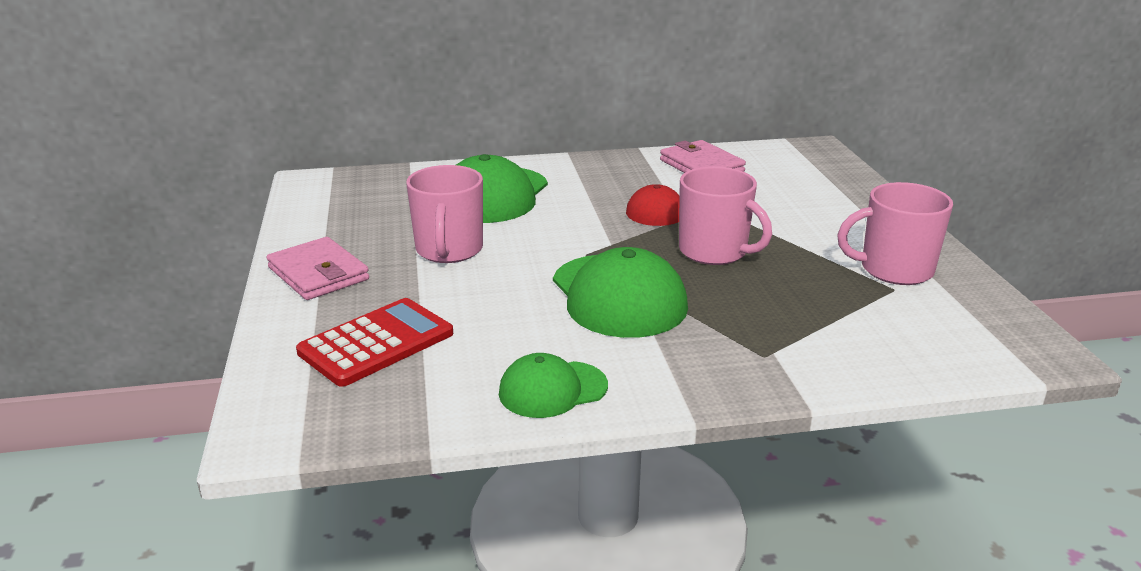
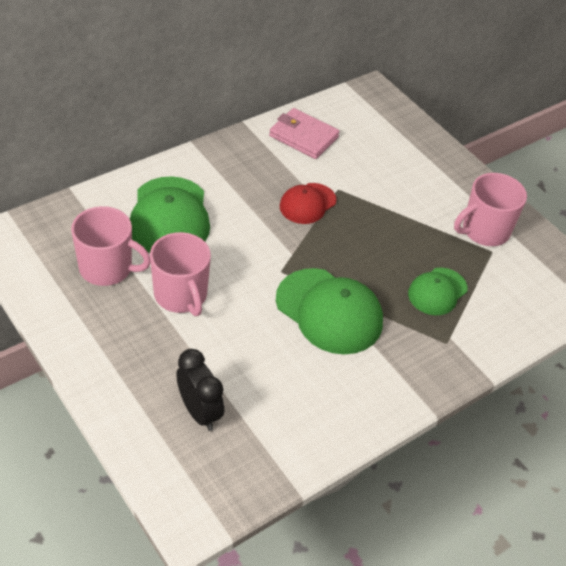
camera: 30 degrees left, 20 degrees up
pink wallet [267,237,369,300] -> none
red calculator [296,298,453,387] -> black clock [176,349,224,431]
green cap [499,353,608,418] -> green cap moved to [408,268,467,315]
pink mug [679,166,772,265] -> pink mug moved to [71,206,150,286]

